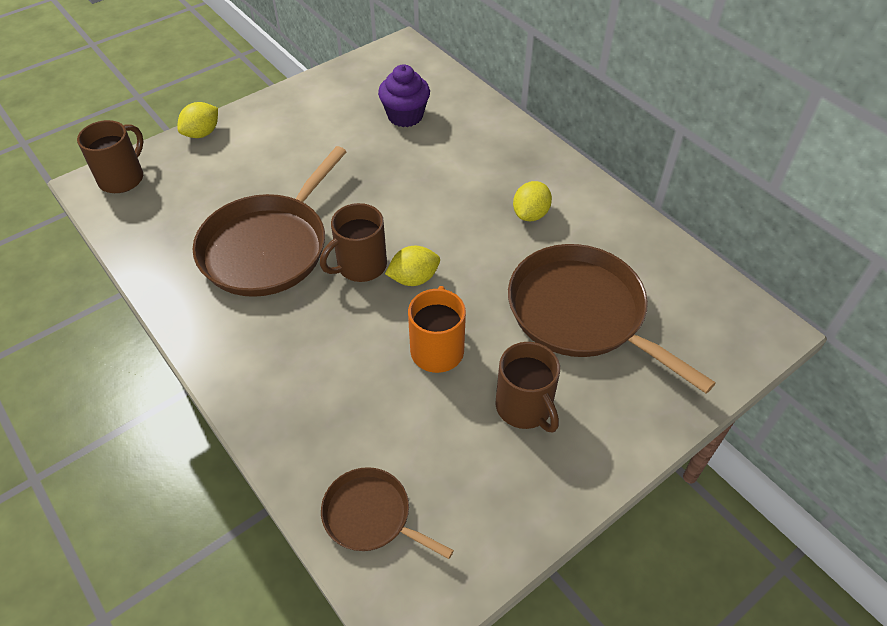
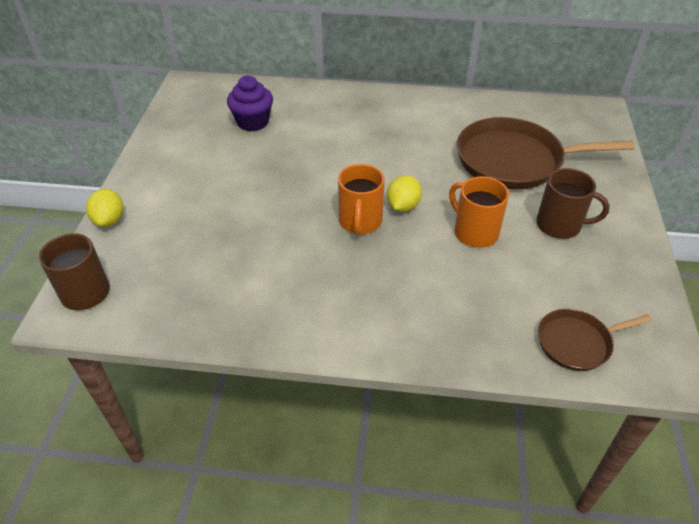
camera: 45 degrees left, 5 degrees down
brown pan [193,146,347,297] -> none
brown mug [320,203,387,282] -> orange mug [338,164,384,235]
yellow lemon [513,181,552,221] -> none

